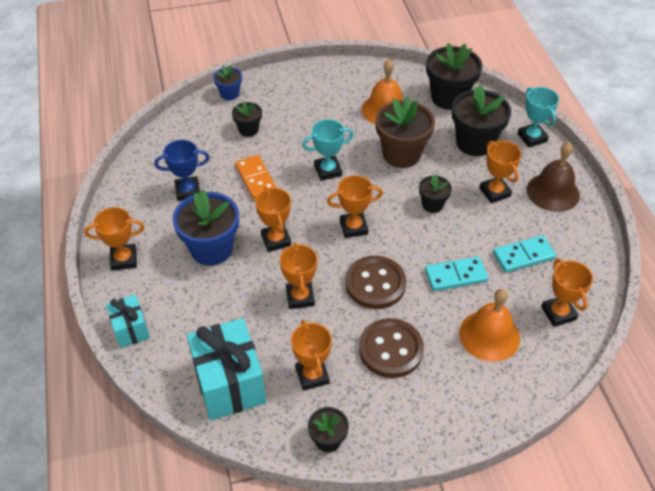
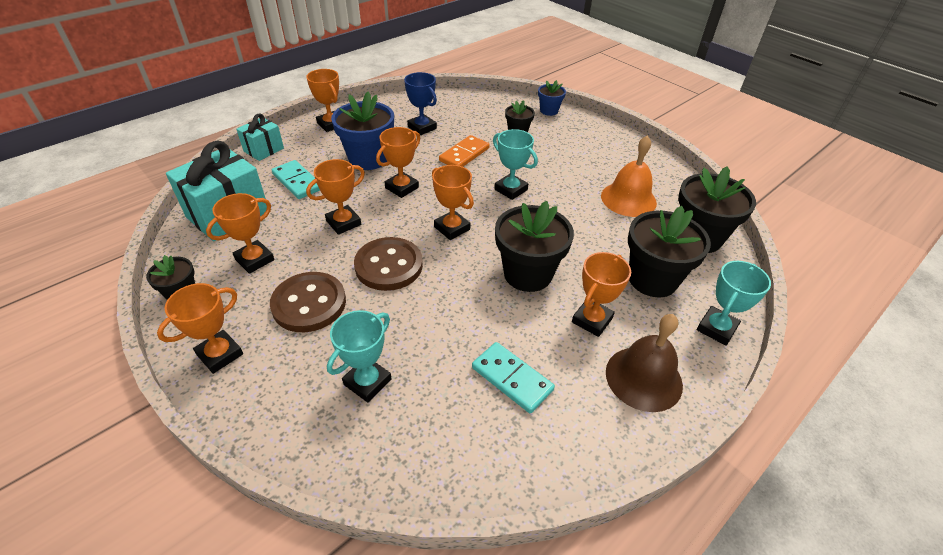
camera: 60 degrees right, 5 degrees down
brown flower pot [375,96,435,168] -> none
black flower pot [419,174,452,213] -> black flower pot [495,201,574,292], size x1.88
turquoise domino [425,257,488,291] -> turquoise domino moved to [272,160,320,199]
orange bell [459,289,520,362] -> turquoise trophy [327,310,391,402]
orange trophy [541,259,593,327] -> orange trophy moved to [157,283,243,374]

